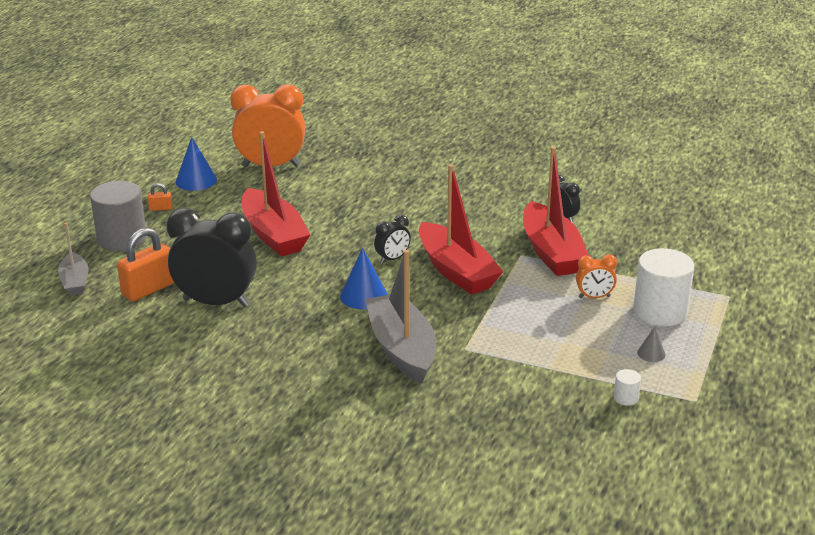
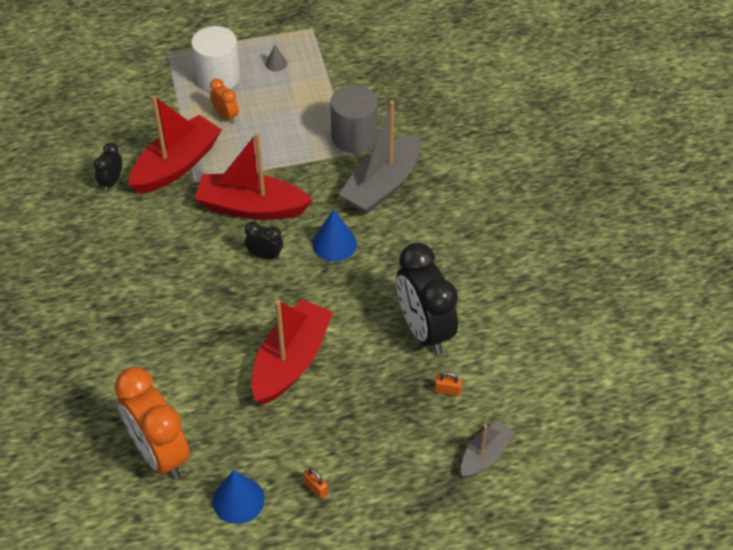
camera: 125 degrees left, 20 degrees up
grey cylinder [90,181,147,251] -> grey cylinder moved to [330,85,378,153]
orange padlock [117,228,175,302] -> orange padlock [435,372,462,396], size x0.46
red boat [419,164,503,295] -> red boat turned 105 degrees counterclockwise [194,133,313,220]
white cylinder [614,369,641,406] -> none

